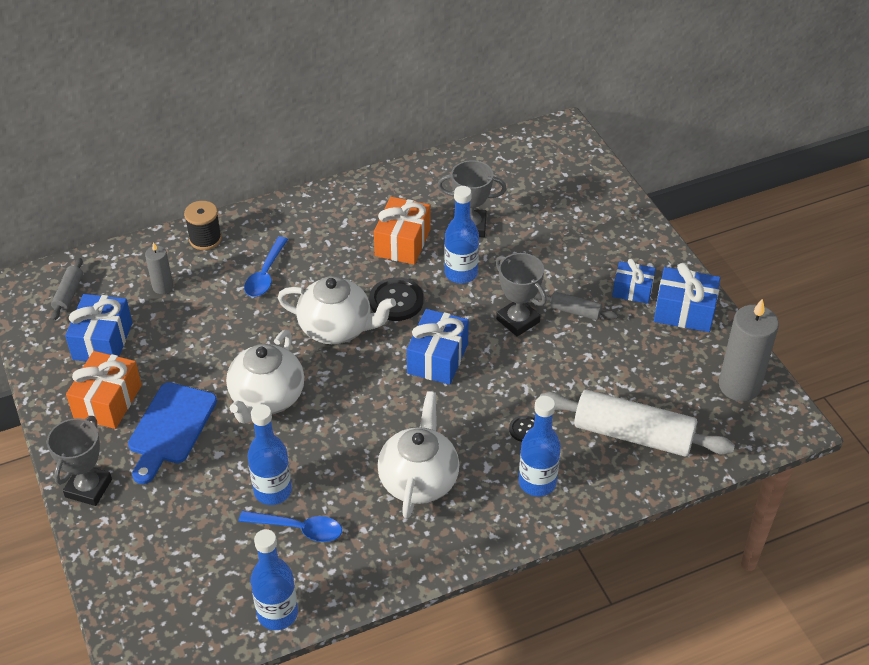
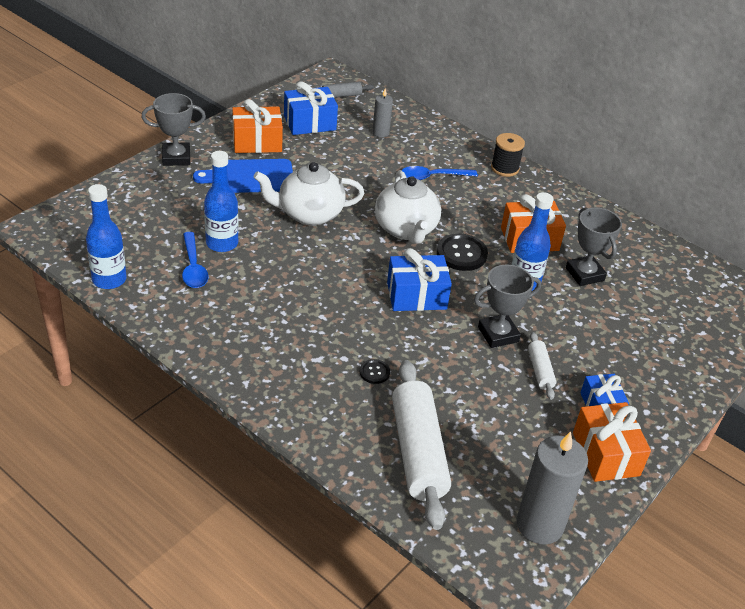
camera: 60 degrees right, 5 degrees down
black spool [184,201,222,250] -> black spool moved to [491,133,525,177]
white teapot [377,391,459,518] -> none
grey trophy [495,253,547,337] -> grey trophy turned 45 degrees clockwise [474,264,541,348]
blue bottle [519,396,561,496] -> none
grey rolling pin [535,291,618,320] -> white rolling pin [528,332,556,400]
blue gift [654,263,720,332] -> orange gift [573,402,651,482]

